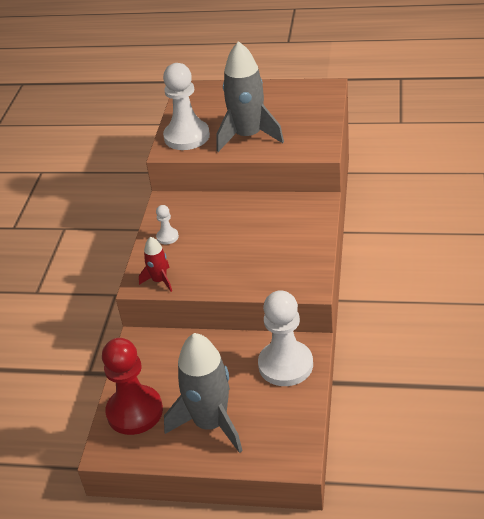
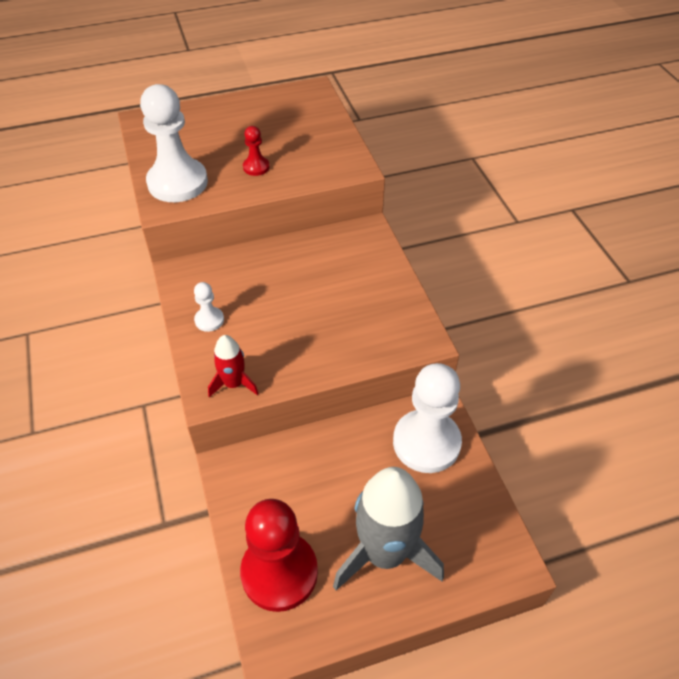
camera: 30 degrees left, 10 degrees up
grey rocket [216,41,284,152] -> red pawn [243,126,269,176]

